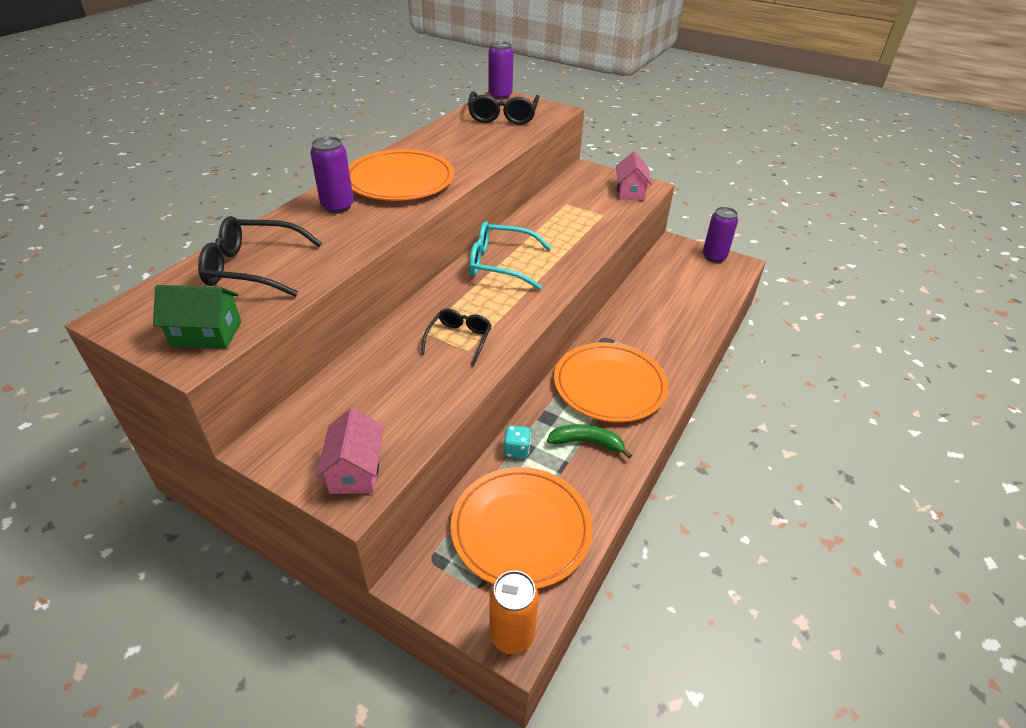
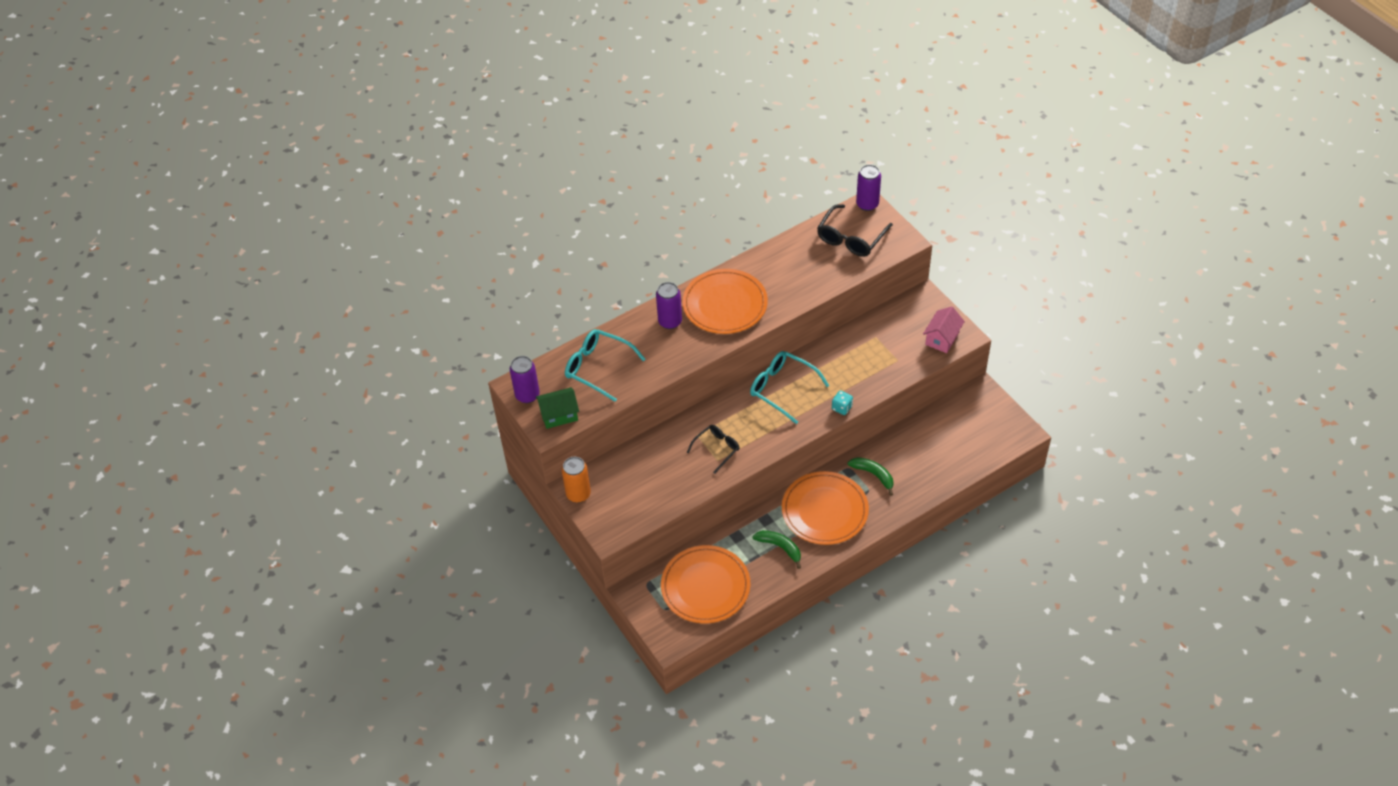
camera: 30 degrees right, 10 degrees up
green house [153,285,241,349] -> green house turned 45 degrees counterclockwise [536,387,579,429]
black glasses [198,216,322,297] -> turquoise glasses [565,329,646,402]
pink house [316,408,384,494] -> none
orange can [490,570,539,654] -> orange can moved to [562,457,591,503]
turquoise dice [504,425,531,459] -> turquoise dice moved to [832,391,853,415]
purple can [703,207,738,263] -> purple can moved to [510,356,540,403]
none -> green banana [847,457,894,496]

